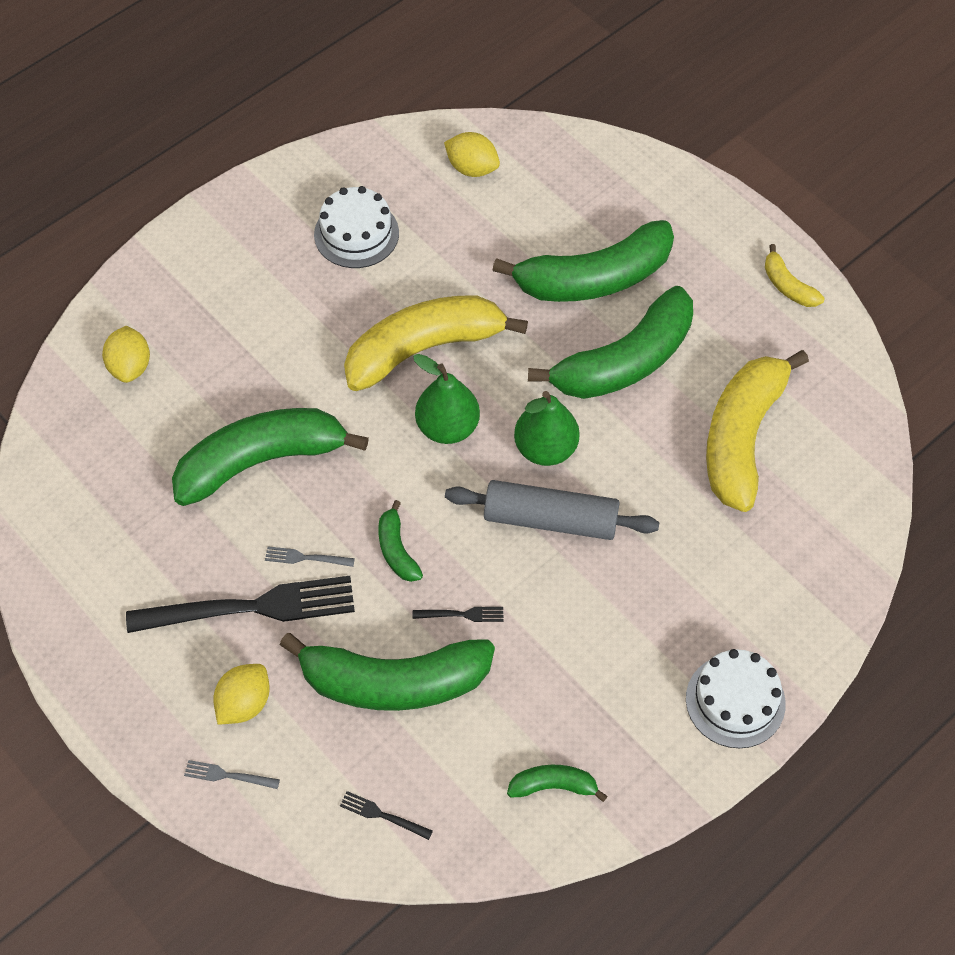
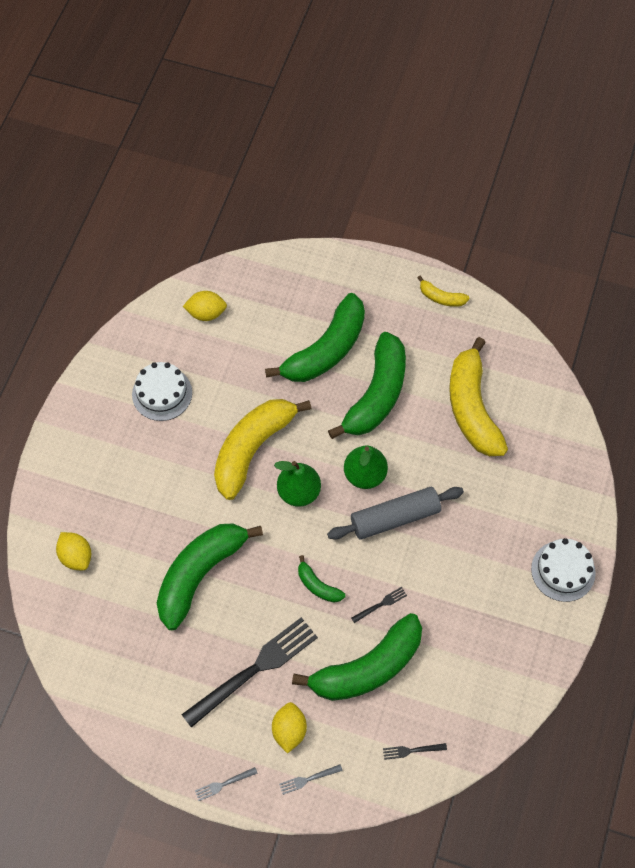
camera: 30 degrees left, 5 degrees up
grey fork [265,546,355,567] -> grey fork moved to [195,767,258,801]
green banana [507,765,607,802] -> none

